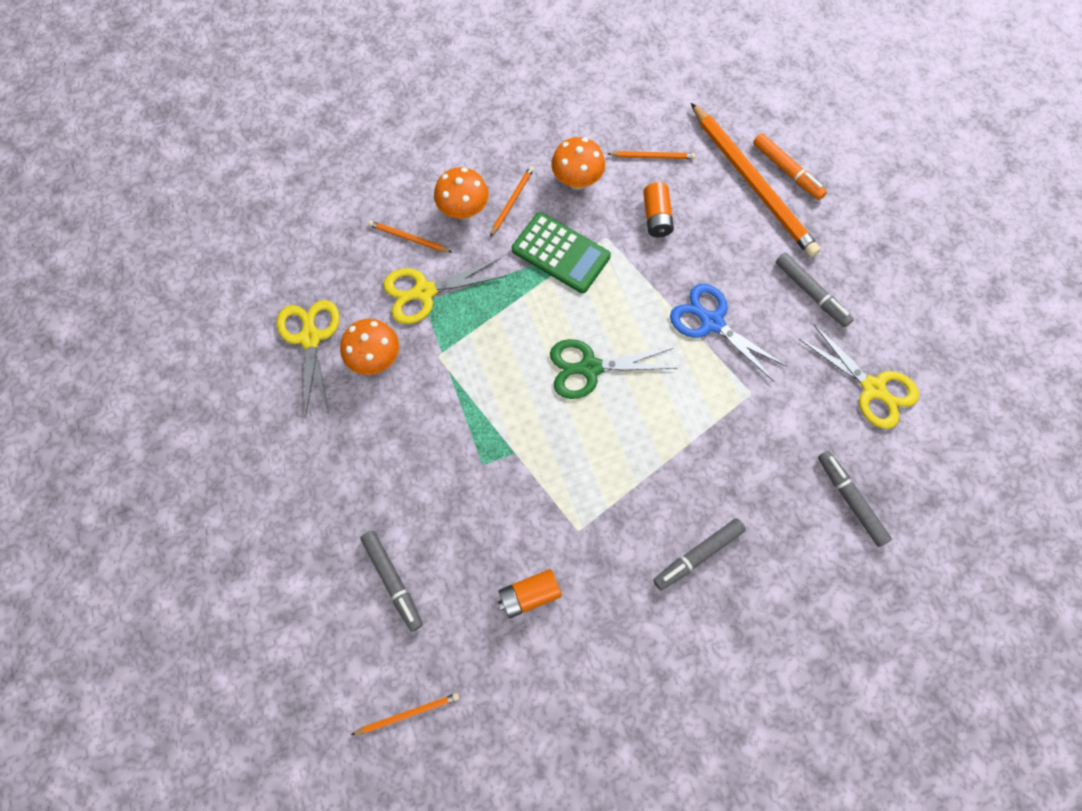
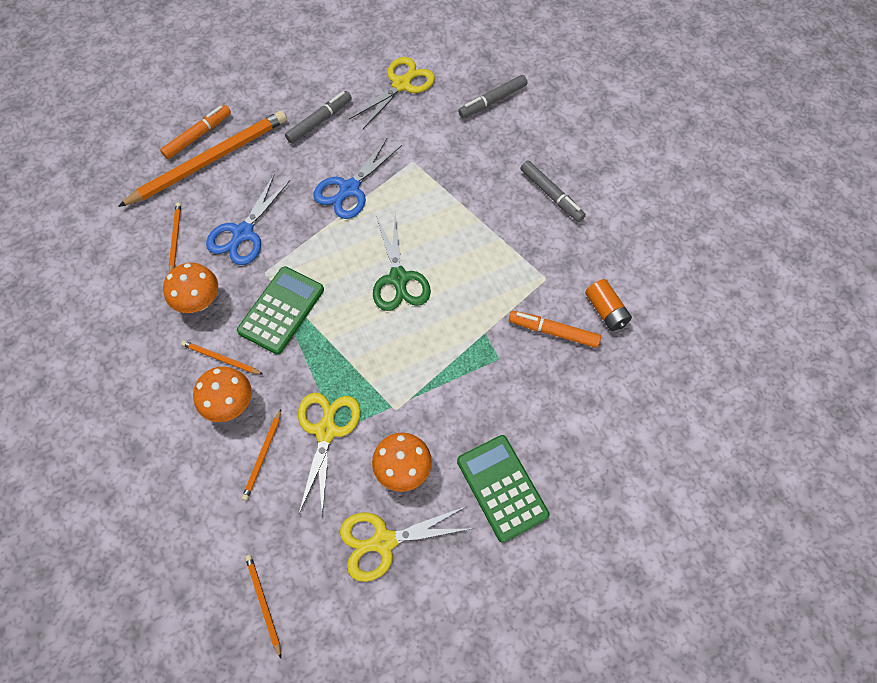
camera: 95 degrees left, 5 degrees down
orange pencil [351,693,459,735] -> orange pencil moved to [245,555,281,658]
grey marker [361,531,423,632] -> none
yellow scissors [383,258,506,324] -> yellow scissors turned 150 degrees counterclockwise [298,393,361,516]
orange battery [643,182,674,237] -> blue scissors [206,174,290,265]
none -> green calculator [457,435,550,543]
none -> orange marker [509,311,601,348]

